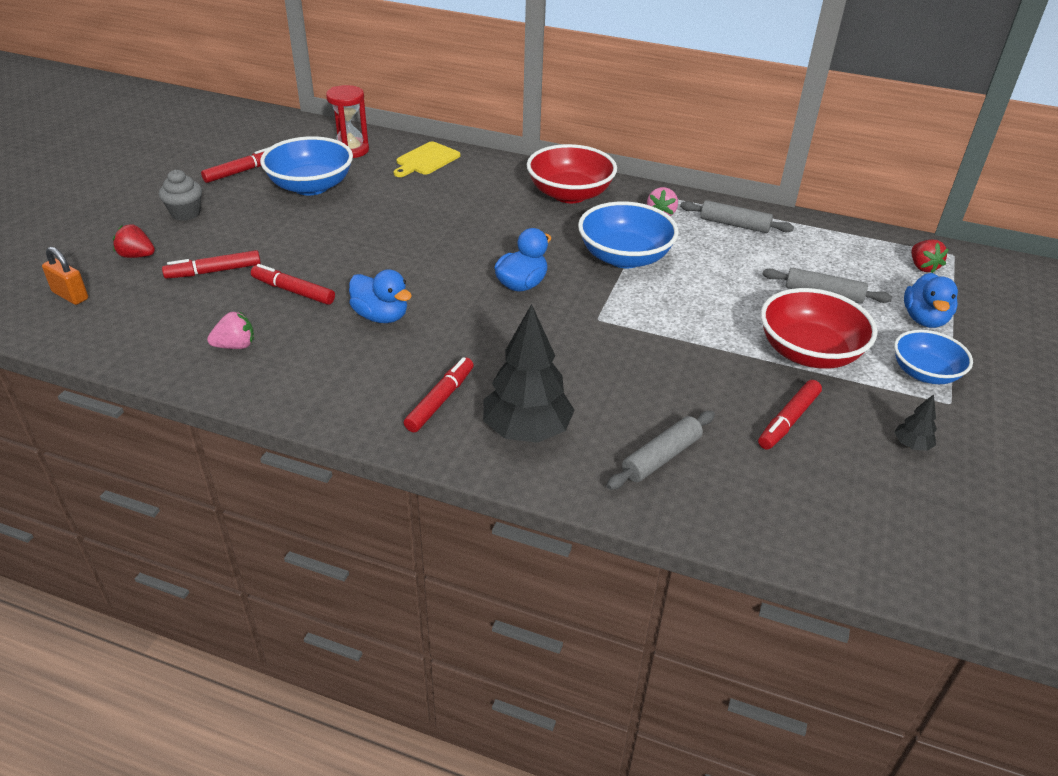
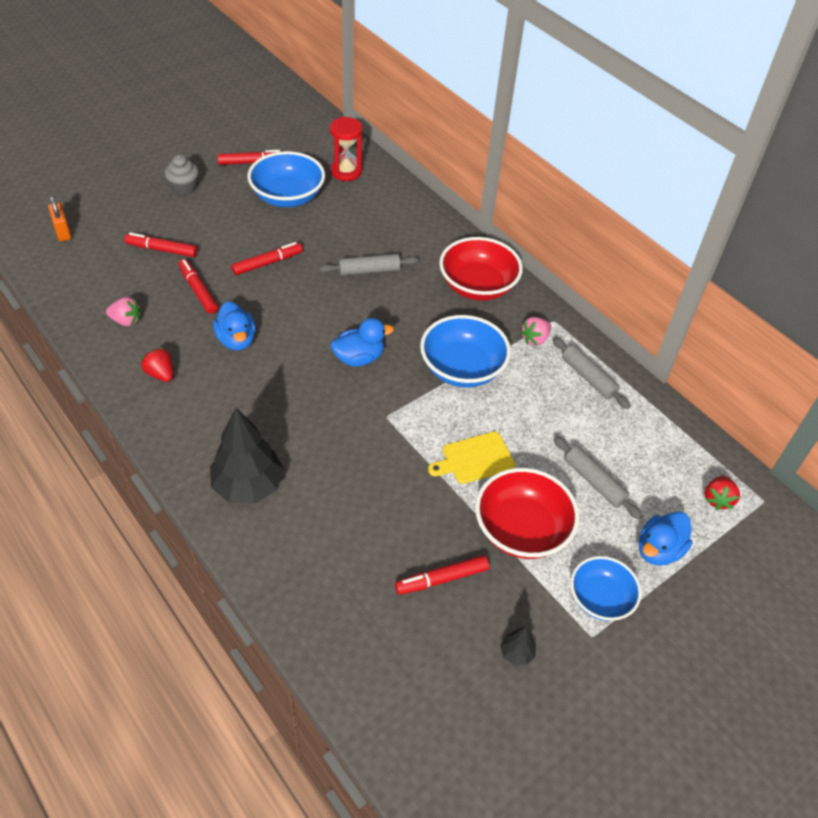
camera: 30 degrees right, 10 degrees up
red strawberry [113,224,155,258] -> red strawberry moved to [141,347,173,382]
yellow cutting board [394,141,460,177] -> yellow cutting board moved to [428,432,515,484]
red marker [404,357,474,432] -> red marker moved to [231,242,303,275]
grey rolling pin [607,411,715,490] -> grey rolling pin moved to [319,254,419,276]

